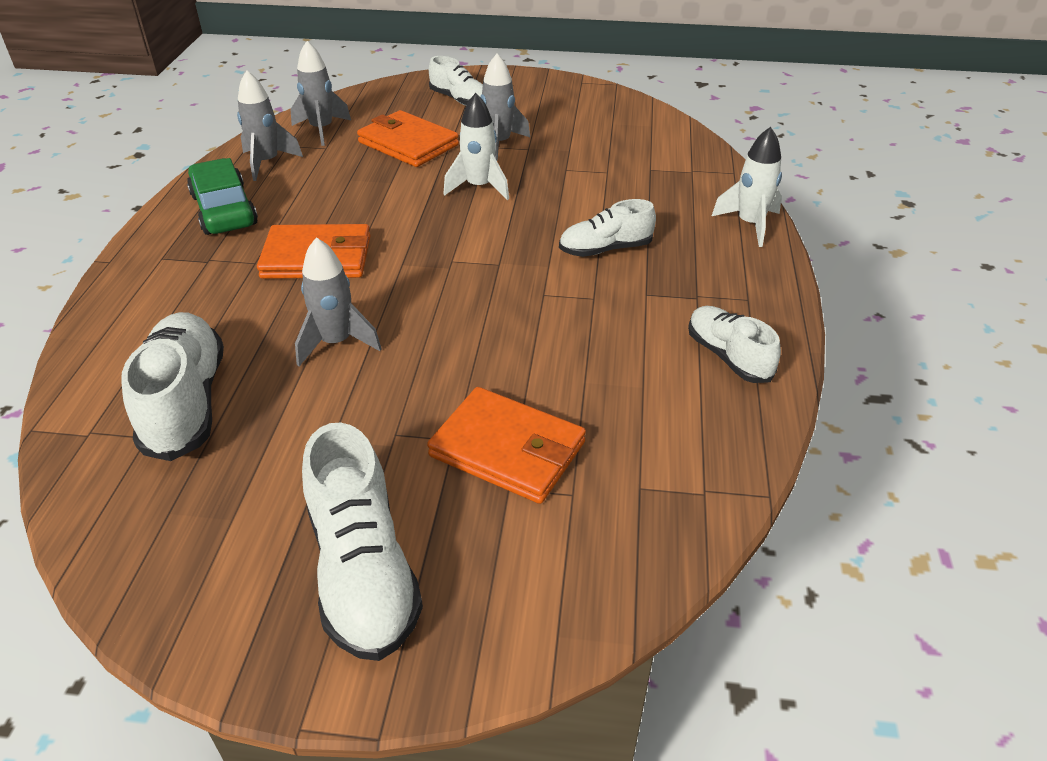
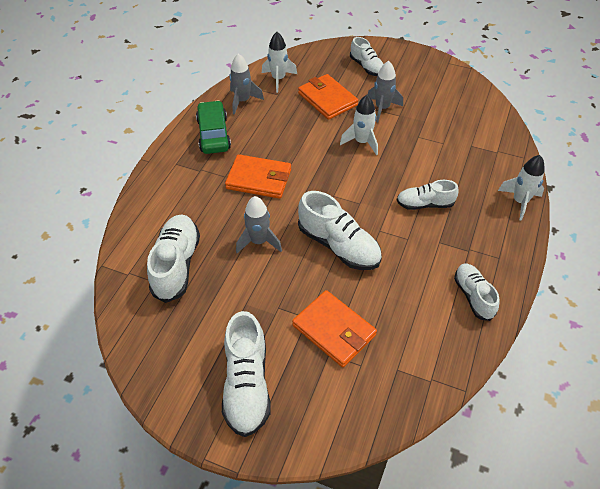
camera: 15 degrees right, 10 degrees up
grey rocket [291,41,351,146] -> white rocket [262,32,297,93]
none -> white shoe [298,191,382,270]

